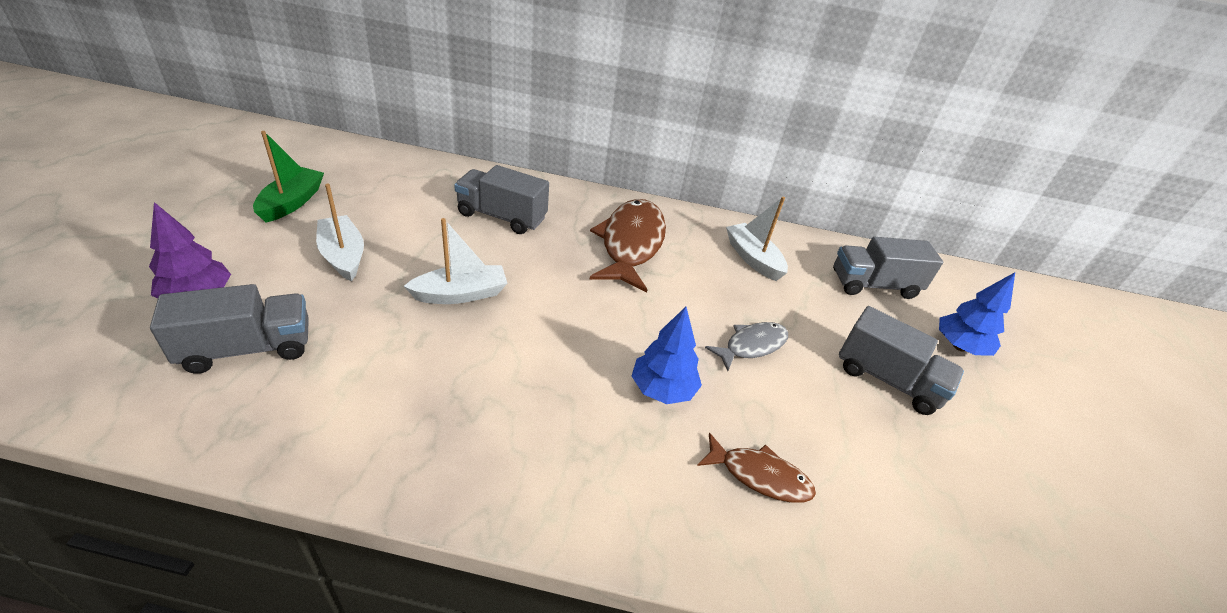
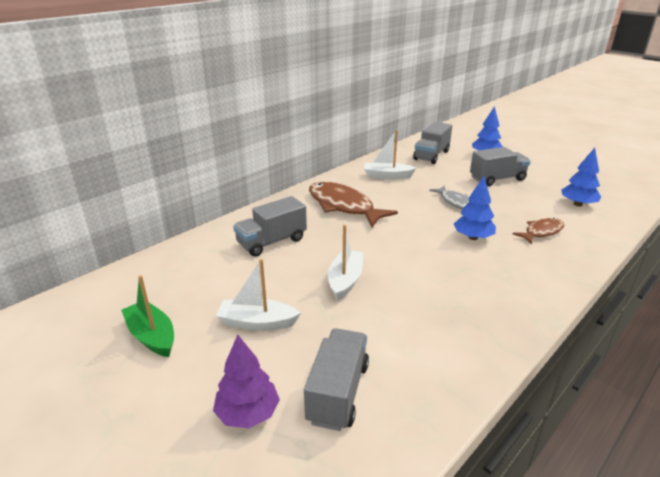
camera: 50 degrees left, 10 degrees down
grey fish [705,322,788,371] -> grey fish turned 150 degrees clockwise [429,185,470,209]
none -> blue tree [561,148,601,207]

